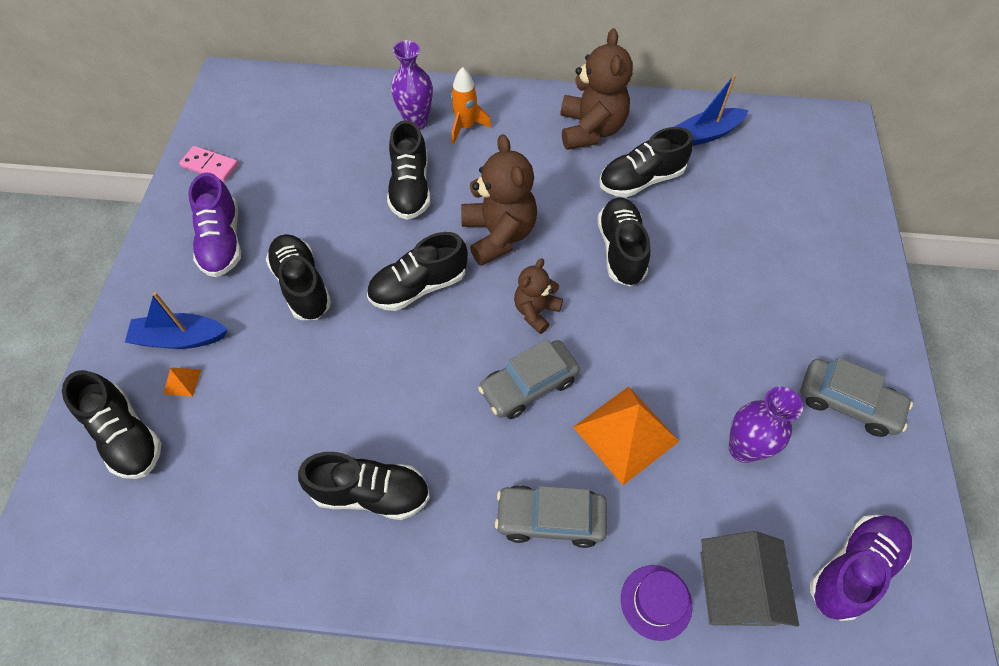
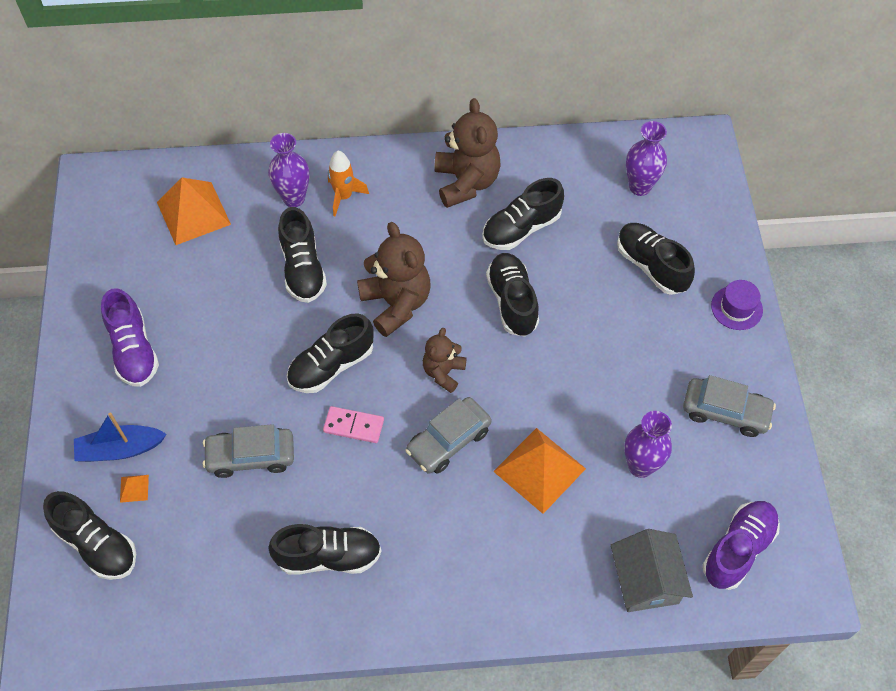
camera: 10 degrees left, 0 degrees up
pink domino [179,146,239,182] -> pink domino moved to [323,406,384,443]
black shoe [266,234,332,320] -> black shoe moved to [617,223,695,295]
grey car [495,485,607,548] -> grey car moved to [203,424,294,478]
purple hat [621,565,692,641] -> purple hat moved to [711,280,763,330]
blue boat [674,74,748,146] -> none
none -> orange pyramid [157,177,231,245]
none -> purple vase [626,121,667,196]

